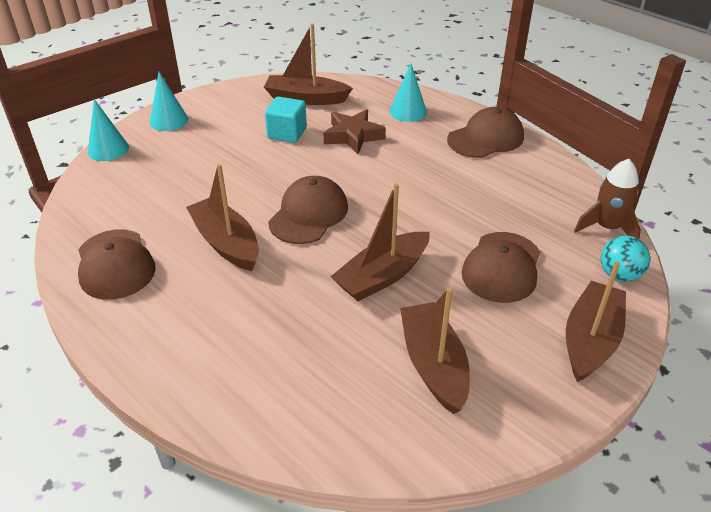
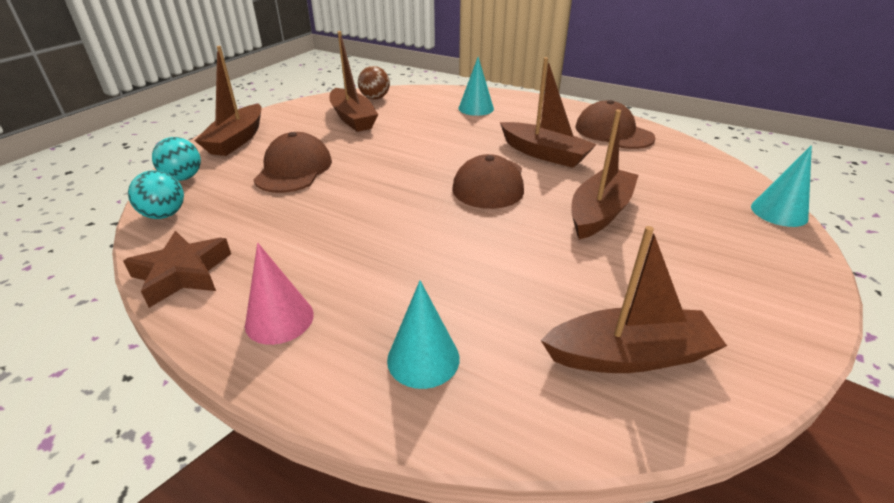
camera: 165 degrees right, 5 degrees down
turquoise cone [150,72,188,131] -> turquoise cone moved to [459,57,494,116]
turquoise cube [265,97,307,143] -> none
brown star [324,109,386,154] -> brown star moved to [123,231,231,308]
brown boat [331,183,430,301] -> brown boat moved to [571,110,639,239]
brown cap [447,107,524,158] -> pink cone [245,243,314,345]
brown rocket [574,159,641,239] -> turquoise ball [128,170,184,219]
none -> brown ball [358,66,390,99]

